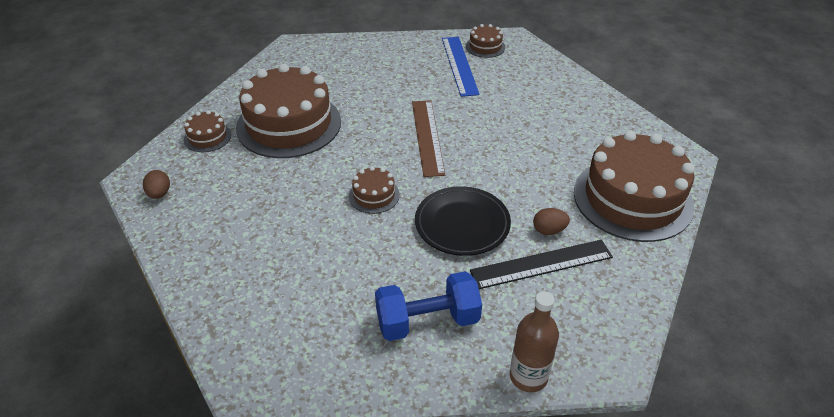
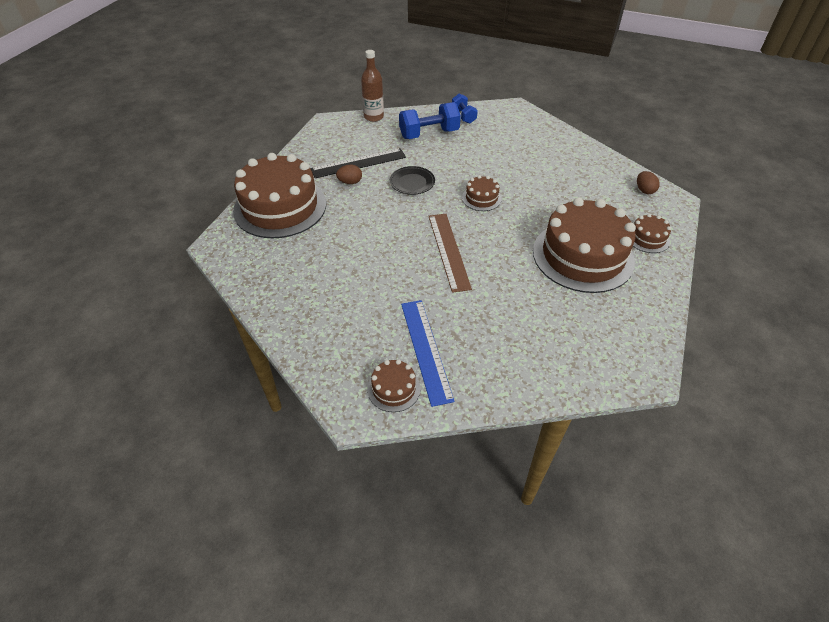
camera: 175 degrees right, 5 degrees up
black plate [415,186,511,256] -> black plate [390,166,435,195], size x0.66
none -> blue dumbbell [452,93,478,124]

